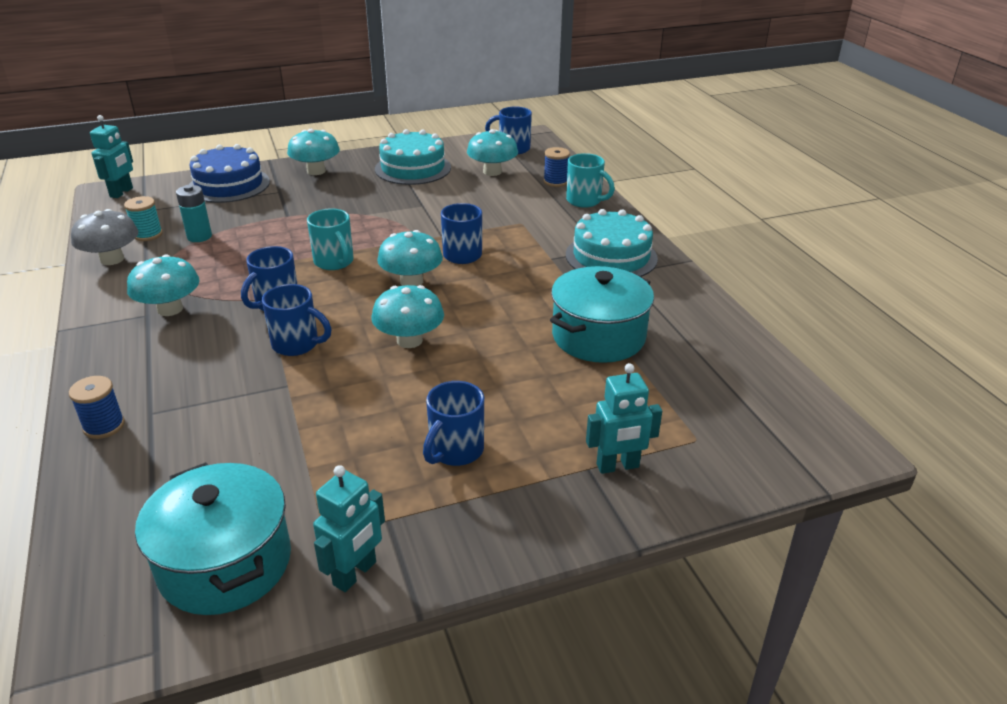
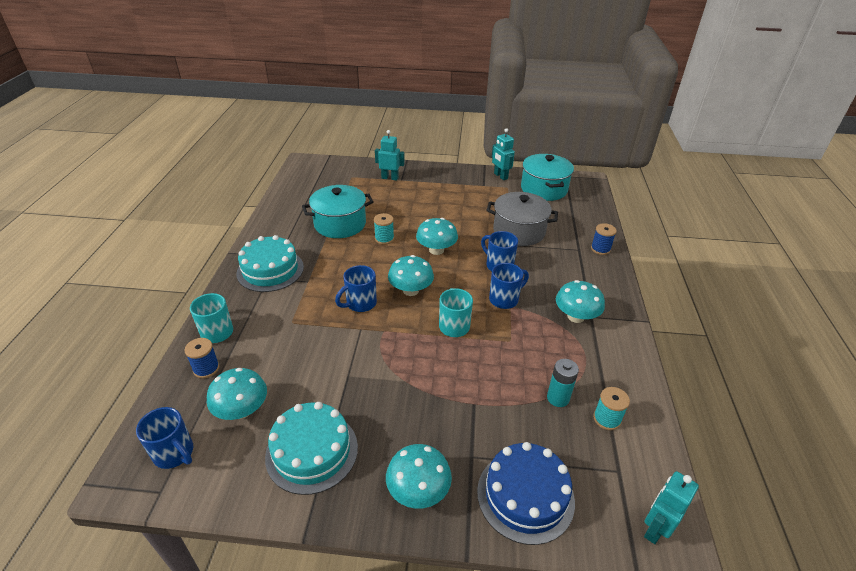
camera: 155 degrees left, 5 degrees up
grey mushroom [71,209,138,265] -> none
turquoise robot [313,465,385,592] -> turquoise robot turned 90 degrees counterclockwise [492,128,515,180]
blue mug [423,381,484,466] -> none
none -> turquoise spool [374,213,394,245]
none -> grey pot [486,192,558,246]

